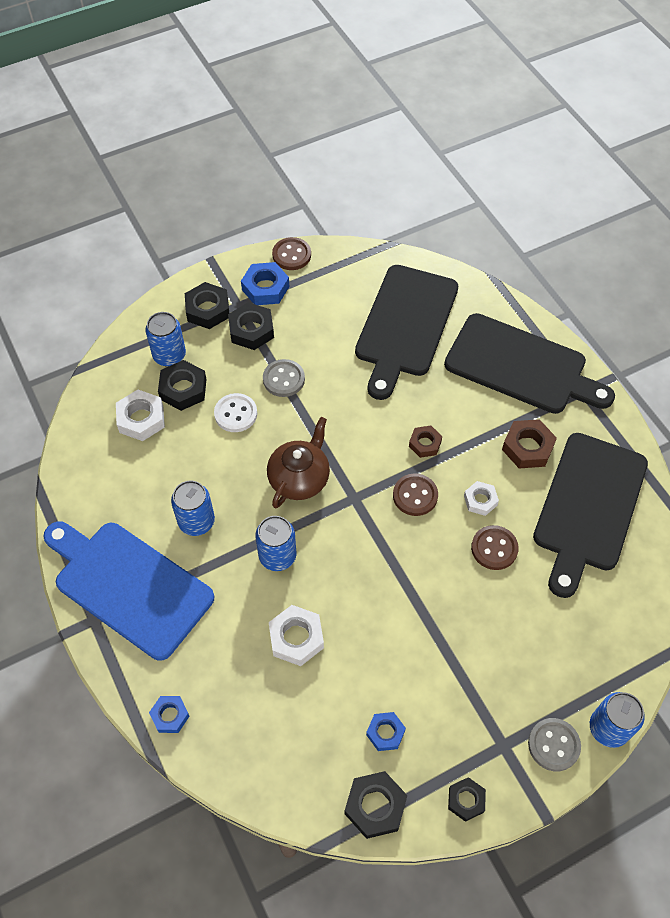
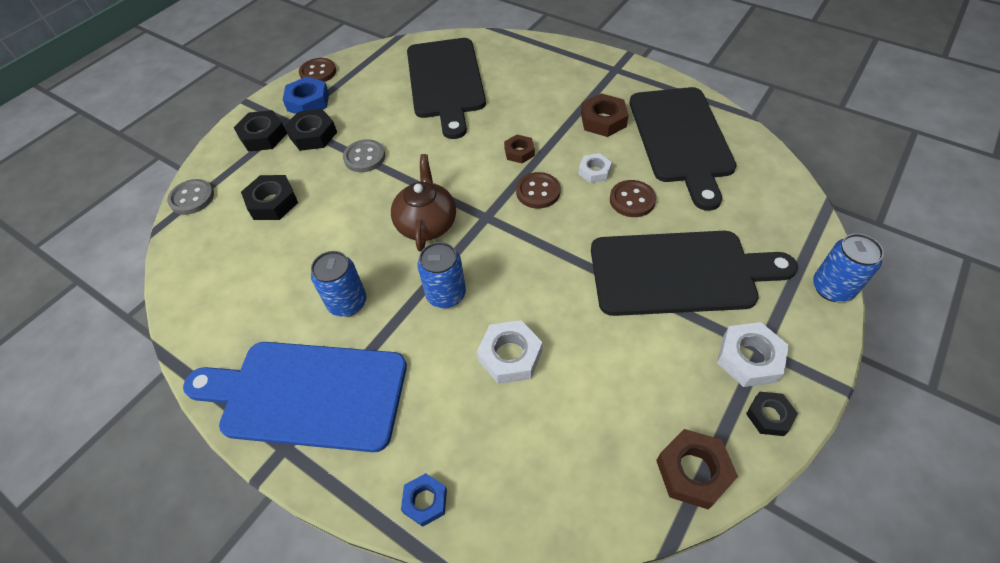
camera: 25 degrees left, 5 degrees down
white nut [116,390,165,441] -> white nut moved to [717,322,789,387]
blue can [146,312,186,367] -> none
white button [214,393,257,432] -> none
black nut [345,771,408,839] -> brown nut [656,429,738,509]
blue nut [366,712,406,751] -> none
black cutting board [444,313,615,414] -> black cutting board moved to [591,231,798,316]
grey button [528,718,581,771] -> grey button moved to [167,179,214,215]

